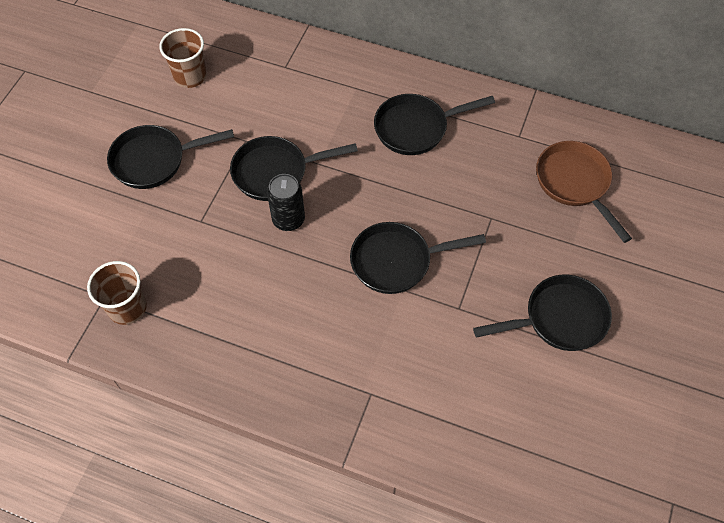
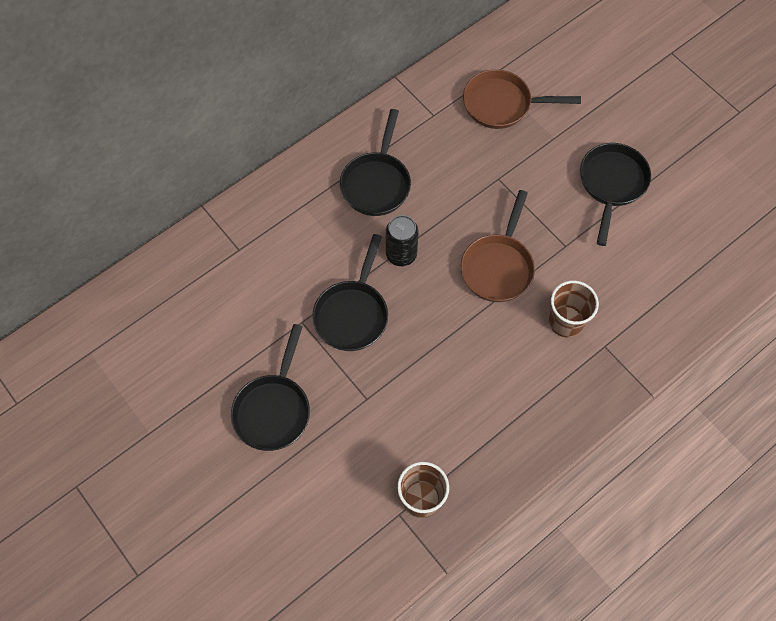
camera: 60 degrees left, 5 degrees up
brown cup [159,28,207,88] -> brown cup moved to [549,281,599,338]
black can [267,174,305,231] -> black can moved to [386,215,419,266]
black pan [350,222,486,294] -> brown pan [461,190,535,302]

